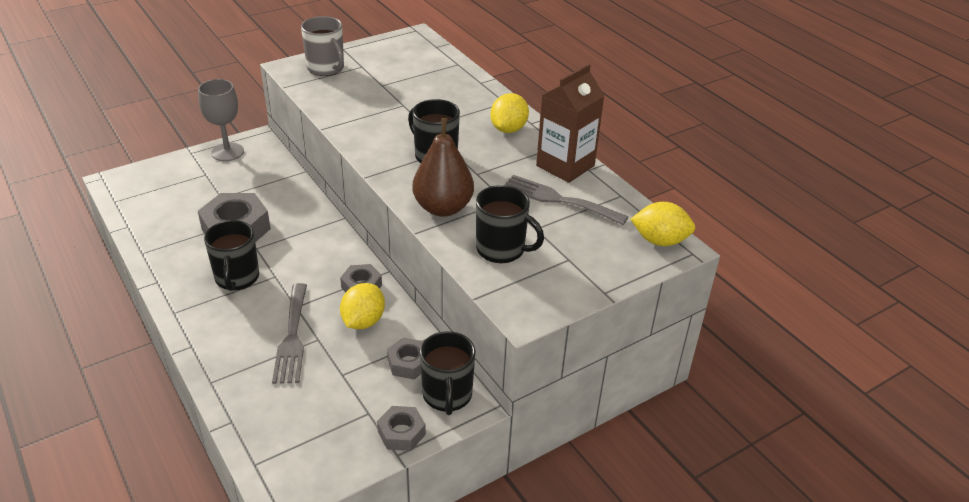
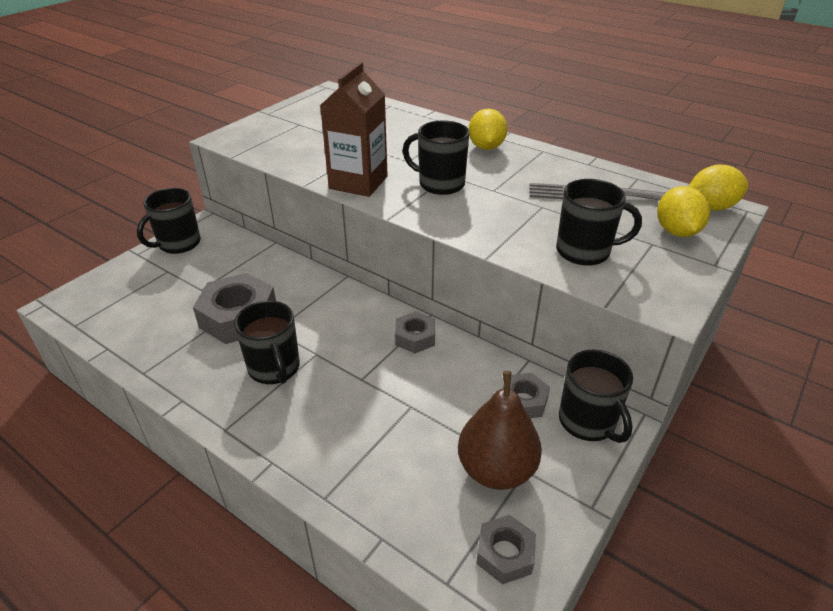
camera: 20 degrees left, 0 degrees up
grey goblet [198,79,244,161] -> black mug [137,188,201,254]
grey fork [272,283,307,384] -> none
grey mug [301,16,344,76] -> none
yellow lemon [340,283,385,329] -> yellow lemon moved to [657,186,710,237]
grey nut [377,406,426,451] -> grey nut moved to [476,515,536,584]
brown pear [412,118,474,217] -> brown pear moved to [458,371,542,490]
brown carton [536,64,604,183] -> brown carton moved to [320,62,388,197]

